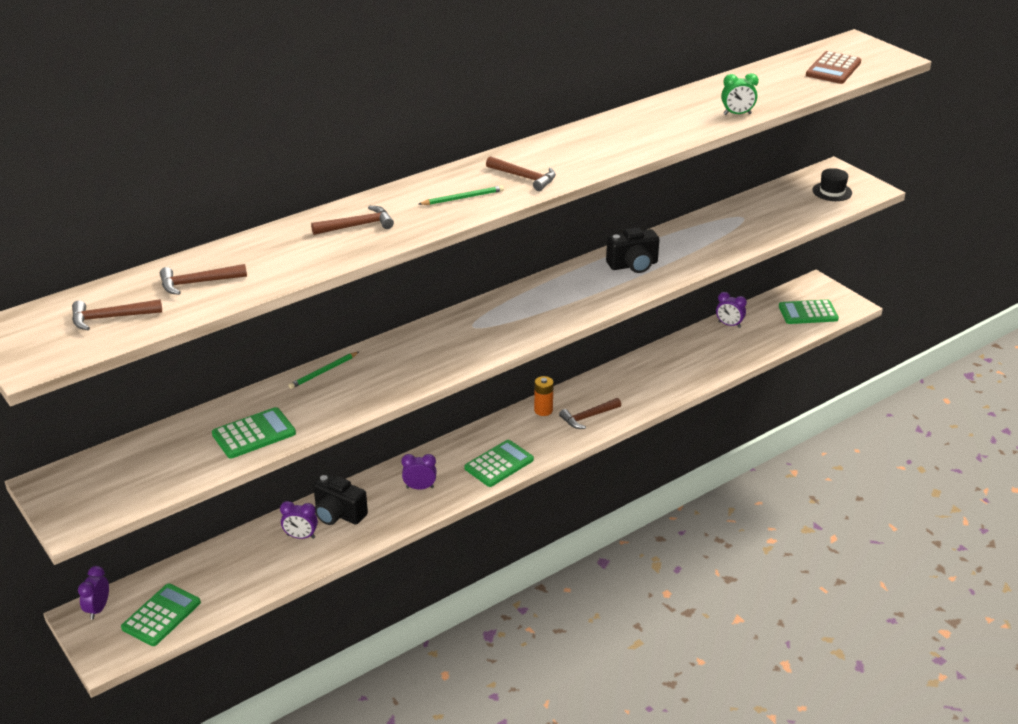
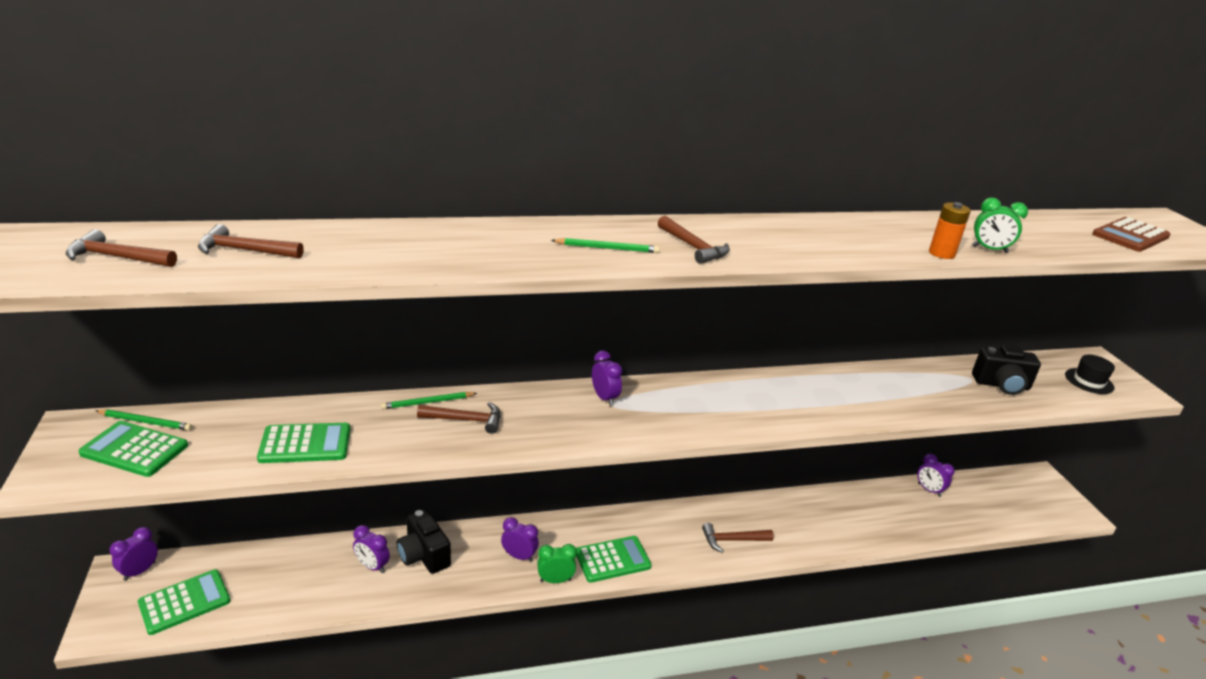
camera: 20 degrees right, 5 degrees down
brown hammer [311,206,394,235] -> brown hammer moved to [417,402,500,434]
orange battery [534,376,554,416] -> orange battery moved to [929,202,971,259]
black camera [606,227,659,273] -> black camera moved to [972,345,1041,395]
green calculator [779,299,839,324] -> green calculator moved to [78,421,188,477]
none -> green pencil [95,409,192,431]
none -> green clock [537,544,577,583]
none -> purple clock [592,351,622,406]

